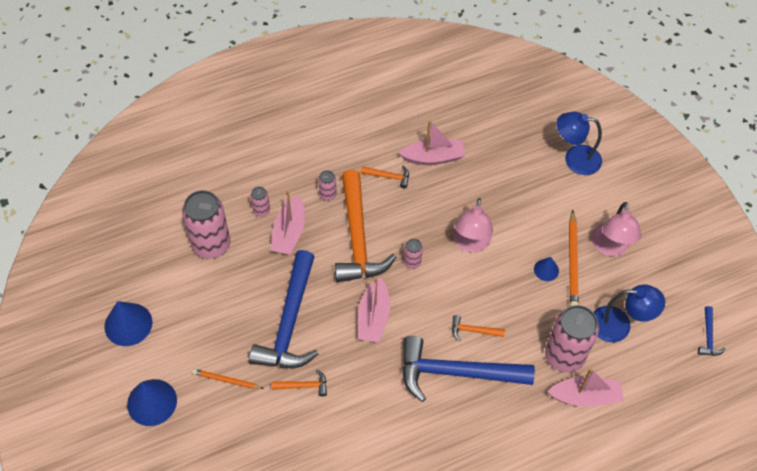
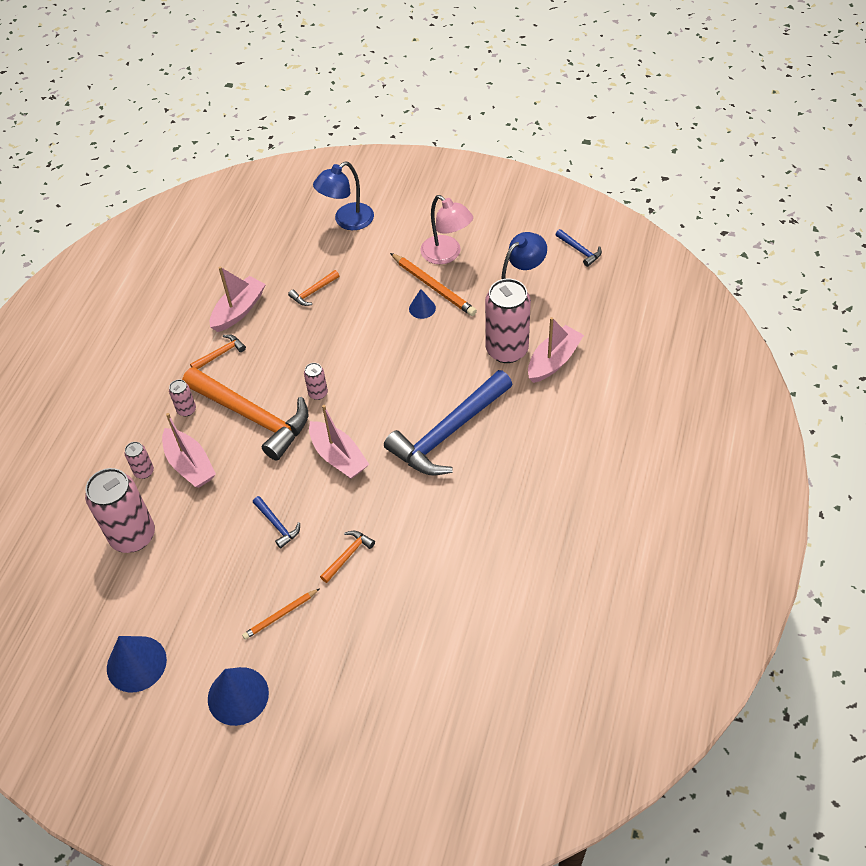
camera: 45 degrees left, 5 degrees down
blue hammer [249,250,318,368] -> blue hammer [253,496,300,548], size x0.41
orange hammer [452,315,505,341] -> orange hammer moved to [288,270,339,306]
pink lamp [453,198,493,253] -> none

